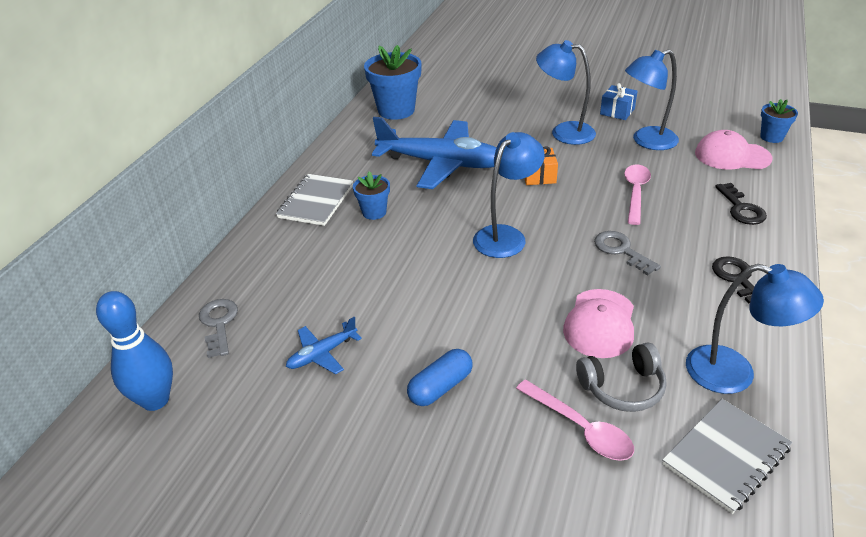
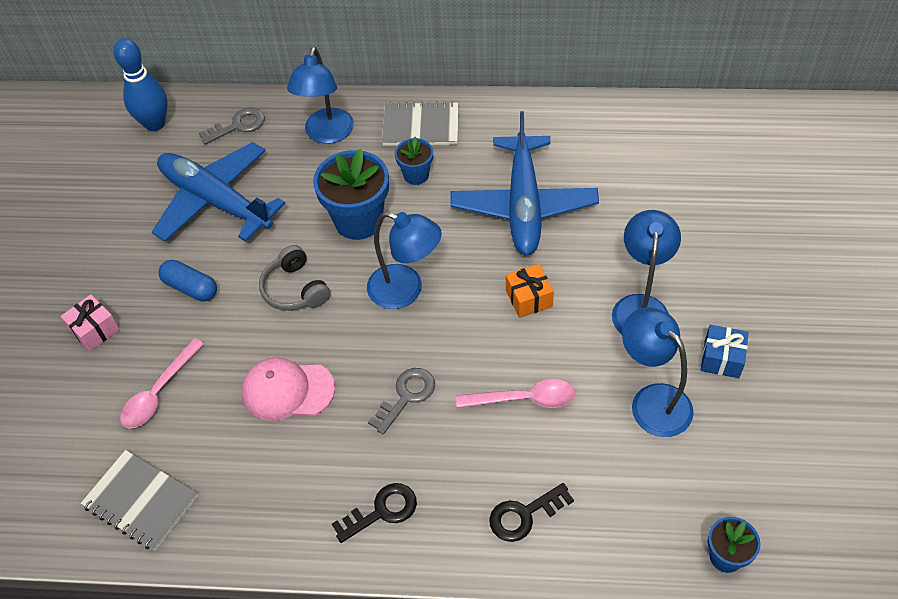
camera: 75 degrees right, 15 degrees up
blue plane [286,317,362,374] -> blue plane [152,142,286,242], size x2.26
blue flower pot [364,45,422,120] -> blue flower pot moved to [313,149,389,240]
grey headphones [576,342,667,412] -> grey headphones moved to [259,245,330,311]
blue lamp [686,264,824,394] -> blue lamp moved to [287,47,354,144]
pink cap [695,130,773,170] -> none
none -> pink gift [60,294,120,352]

